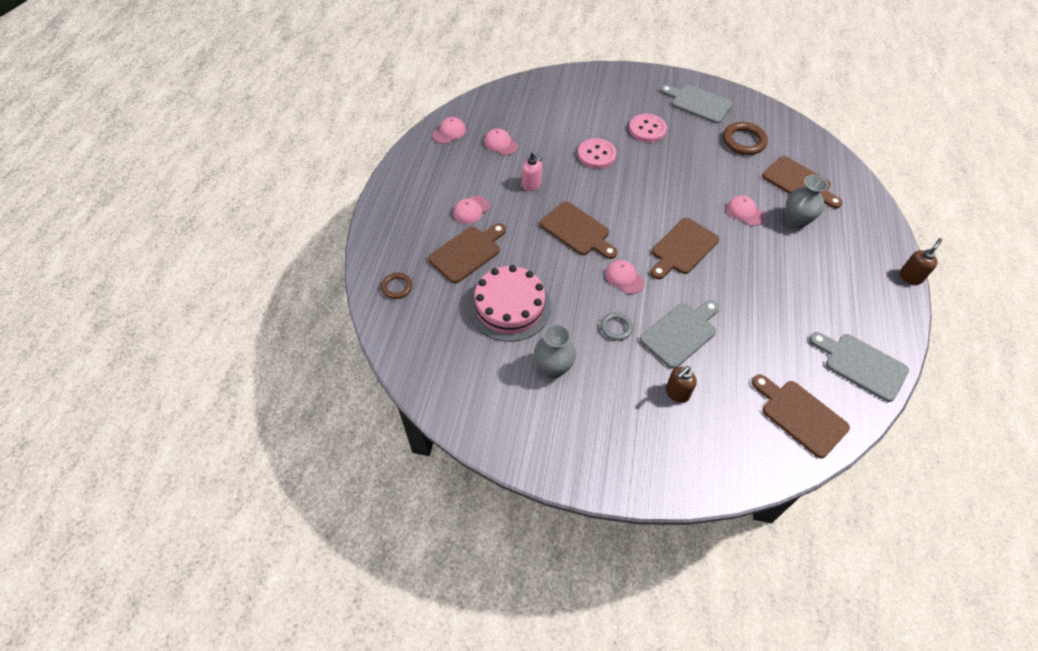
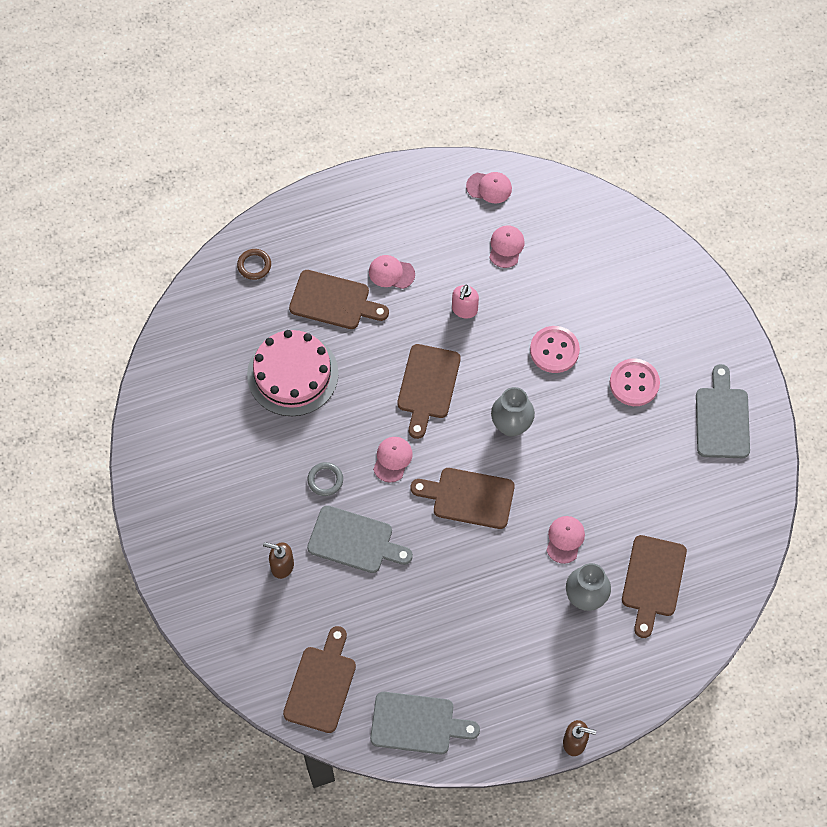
camera: 60 degrees right, 10 degrees up
grey vase [534,324,576,378] -> grey vase moved to [491,387,535,437]
brown ring [723,122,768,155] -> none
grey cutting board [809,332,909,402] -> grey cutting board turned 90 degrees clockwise [370,692,480,754]

